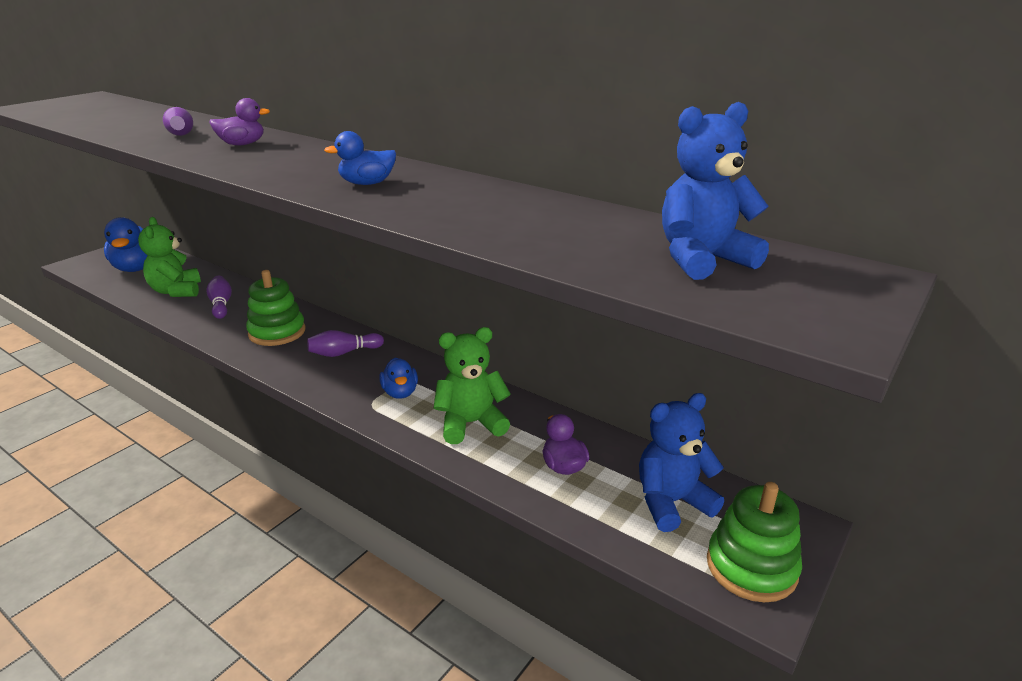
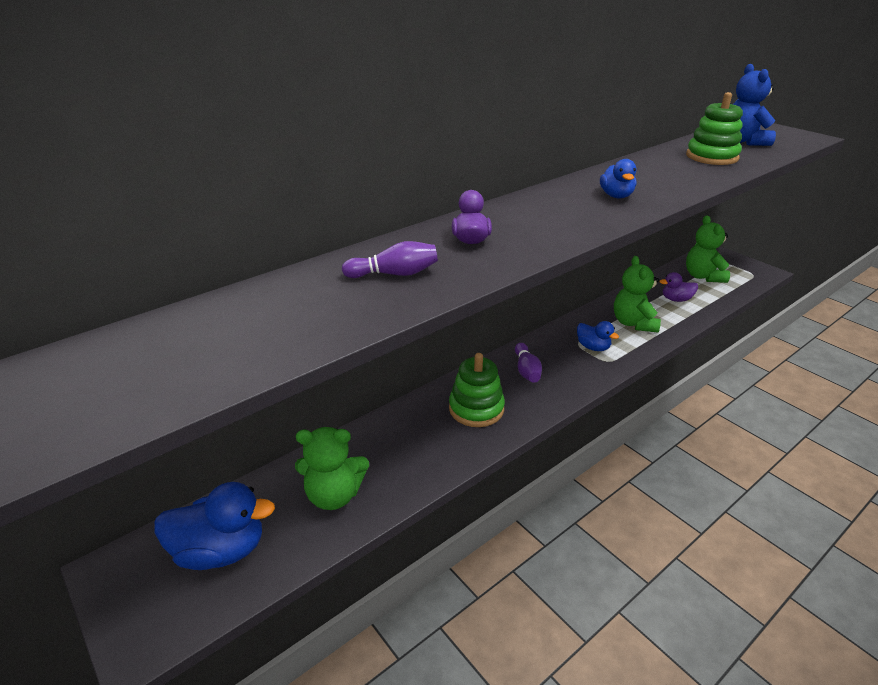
camera: 75 degrees left, 5 degrees up
purple bowling pin [206,276,232,319] -> none
blue duck [379,358,418,399] -> blue duck turned 45 degrees clockwise [577,321,619,351]
blue teddy bear [639,393,724,532] -> green teddy bear [686,215,730,283]
green stacking toy [707,482,802,602] -> green stacking toy moved to [686,92,743,165]

